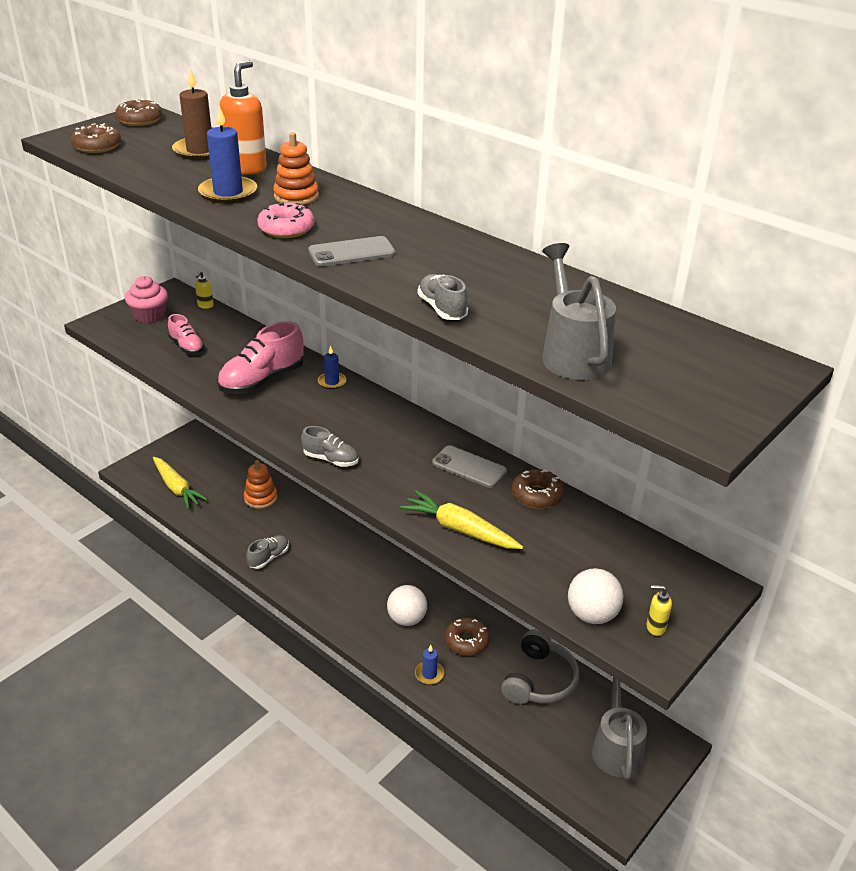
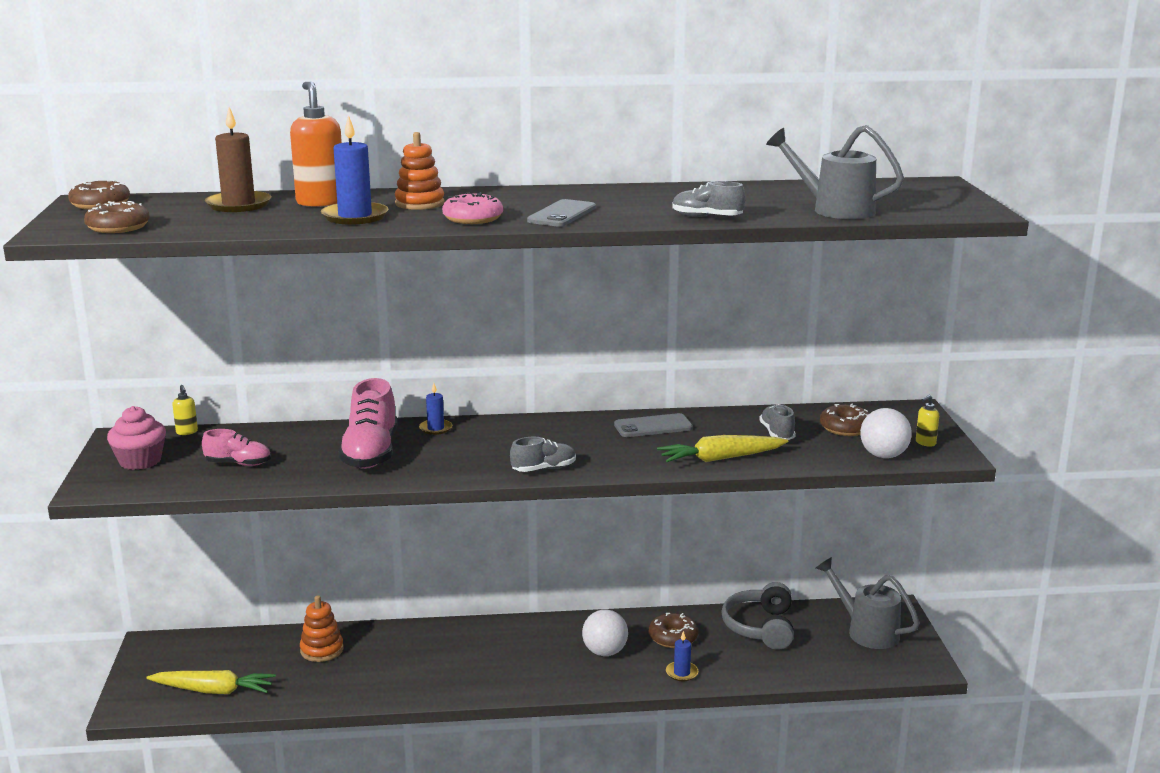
camera: 45 degrees left, 15 degrees down
grey shoe [246,535,289,569] -> grey shoe moved to [759,404,796,440]
grey headphones [501,629,579,704] -> grey headphones turned 150 degrees counterclockwise [721,582,794,650]
brown donut [512,469,564,509] -> brown donut moved to [820,404,870,436]

